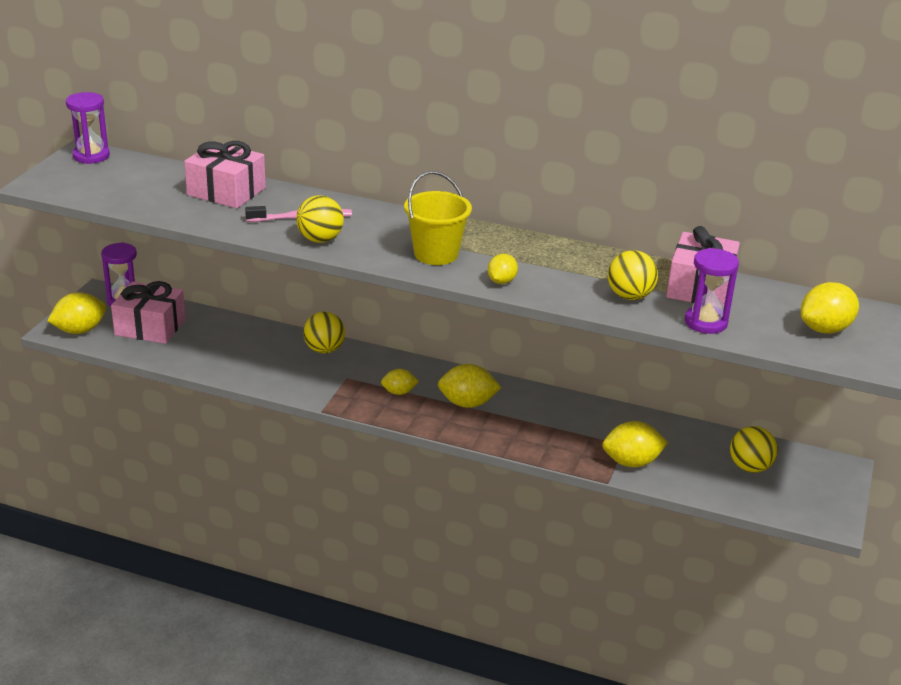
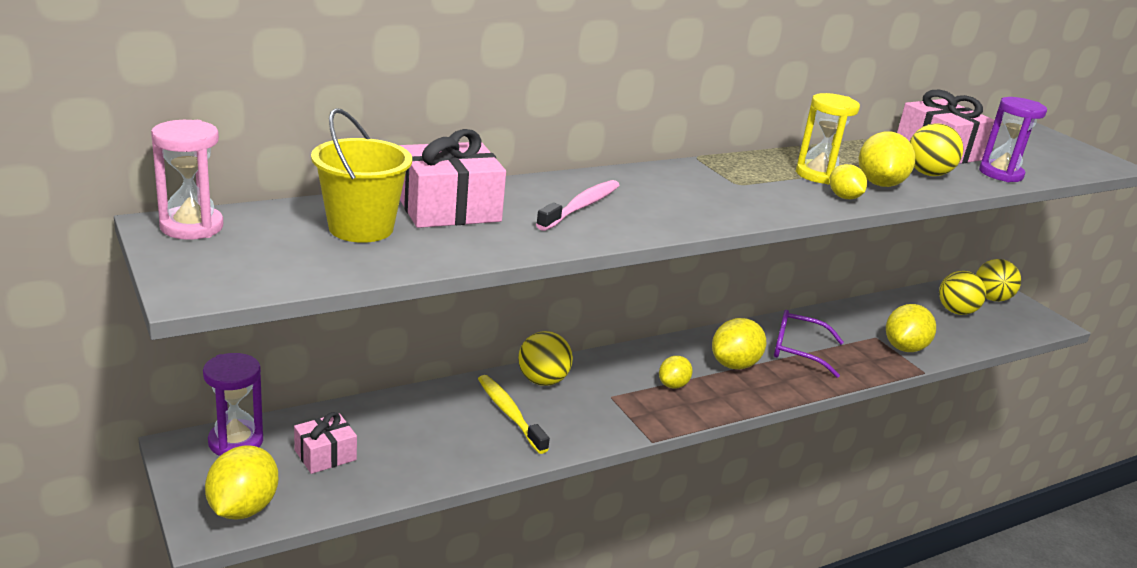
camera: 50 degrees left, 5 degrees down
purple hourglass [66,92,110,164] -> pink hourglass [151,120,223,240]
pink gift [111,281,186,344] -> pink gift [294,412,357,474], size x0.57
yellow ball [296,195,344,243] -> yellow ball moved to [976,259,1021,302]
yellow bucket [404,171,472,265] -> yellow bucket moved to [311,108,412,243]
yellow lemon [801,282,859,334] -> yellow lemon moved to [859,131,915,187]
none -> yellow toothbrush [478,375,550,454]
none -> purple glasses [774,310,844,378]
none -> yellow hourglass [796,93,860,184]

